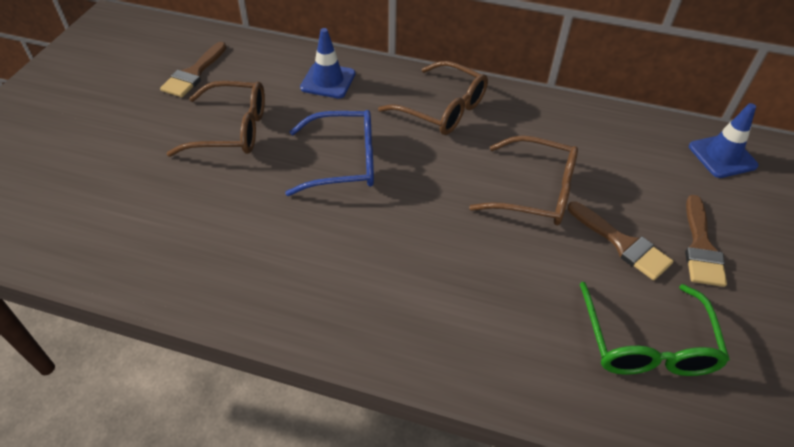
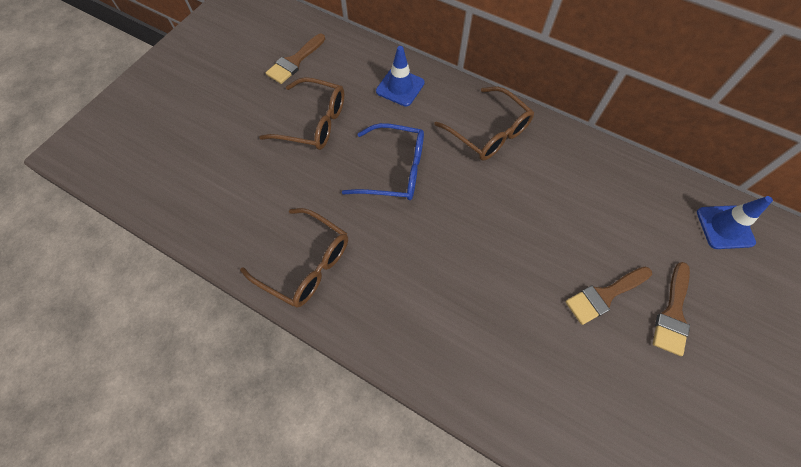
camera: 15 degrees right, 15 degrees up
brown glasses [469,135,578,225] -> brown glasses moved to [240,208,348,308]
brown brush [568,201,673,280] -> brown brush turned 90 degrees clockwise [565,266,652,325]
green glasses [580,282,730,376] -> none

